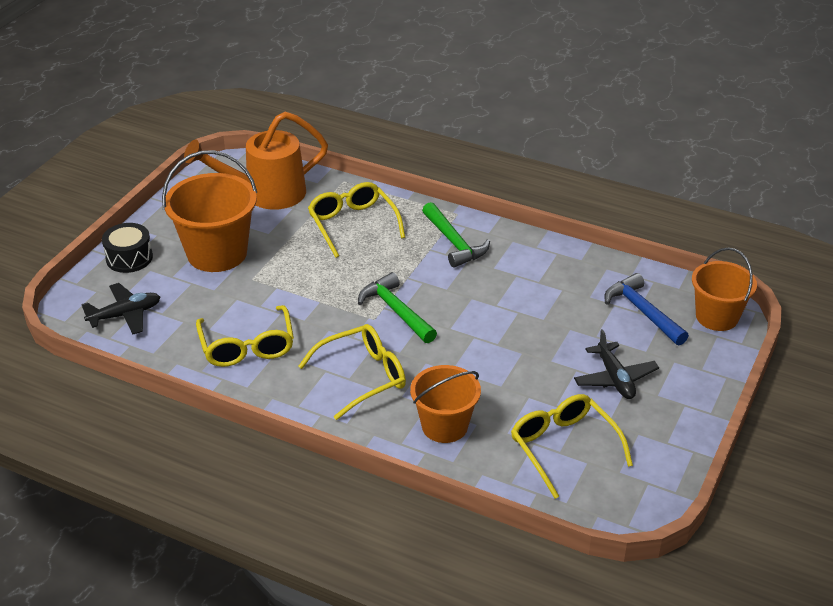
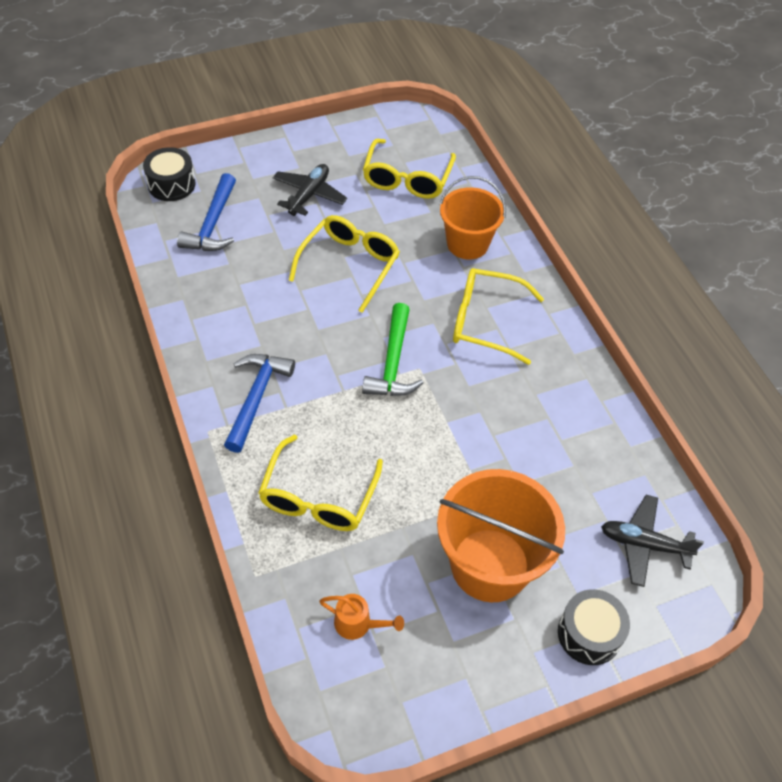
camera: 140 degrees left, 15 degrees up
orange watering can [184,112,328,210] -> orange watering can [320,594,404,640], size x0.41
yellow glasses [196,305,294,367] -> yellow glasses moved to [288,215,400,313]
green hammer [422,202,490,268] -> blue hammer [224,354,295,453]
orange bucket [692,248,757,331] -> black drum [143,147,196,201]

